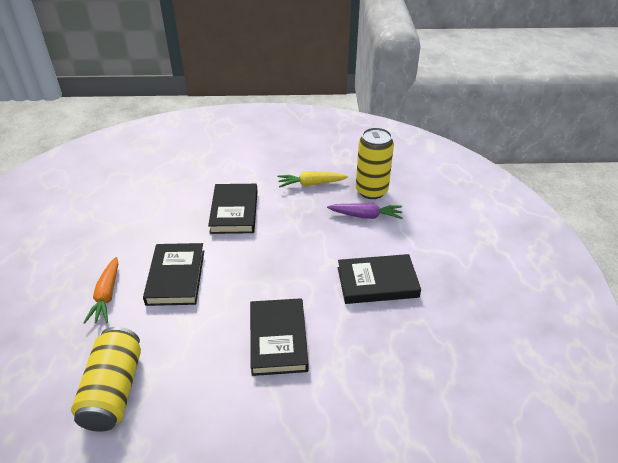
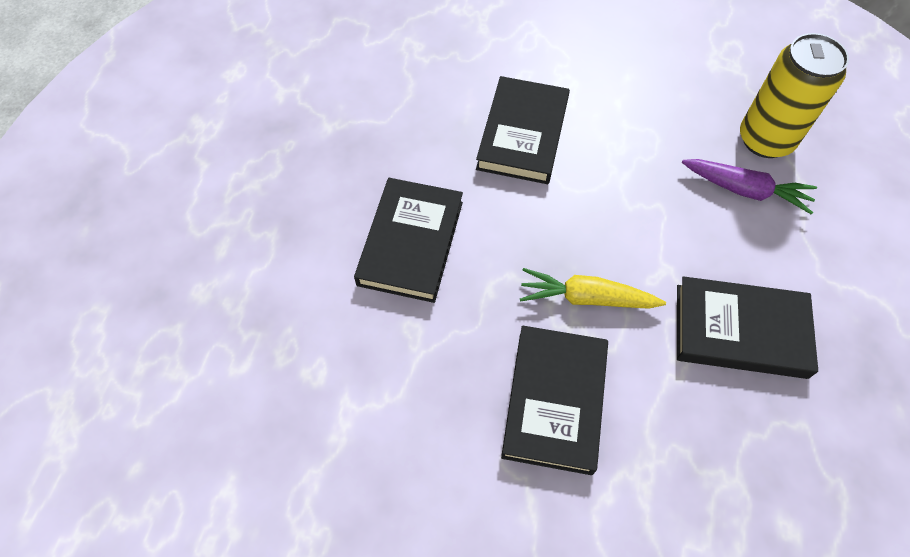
camera: 15 degrees right, 20 degrees up
yellow can [71,327,141,432] -> none
orange carrot [83,257,118,324] -> none
yellow carrot [277,171,348,187] -> yellow carrot moved to [520,268,666,309]

